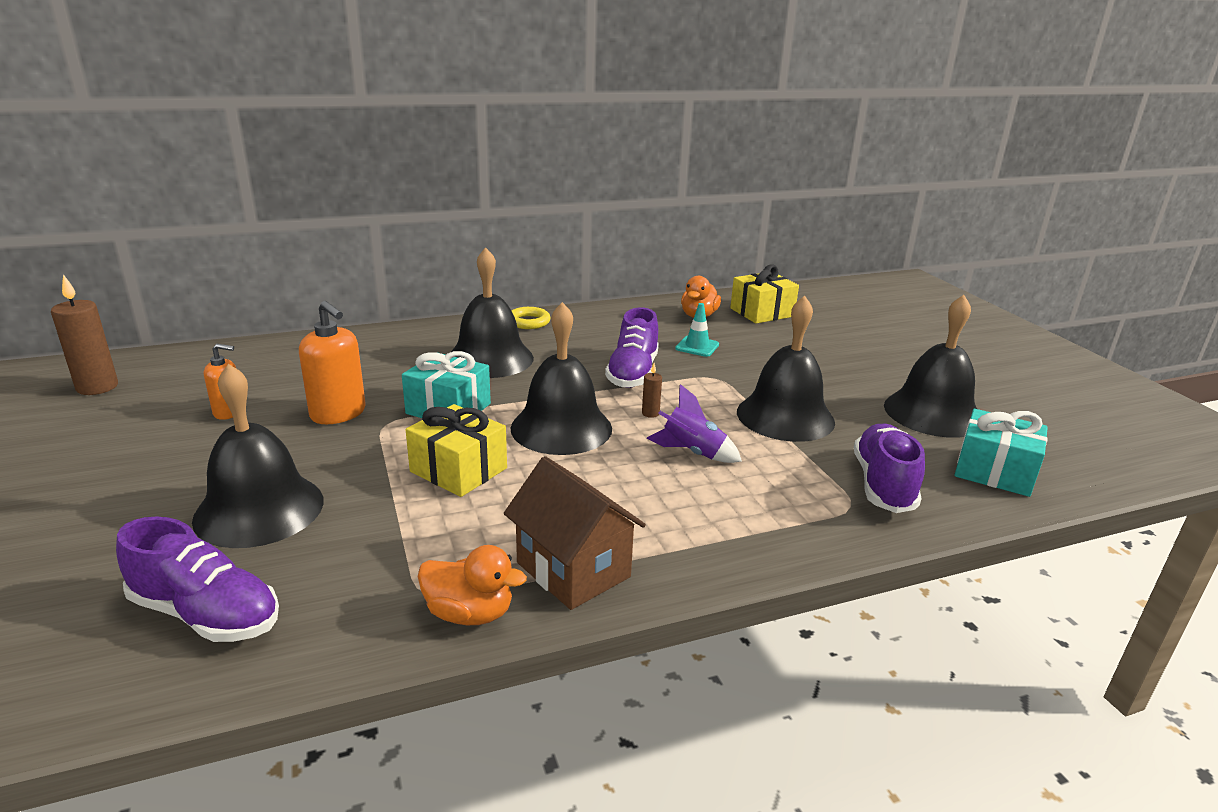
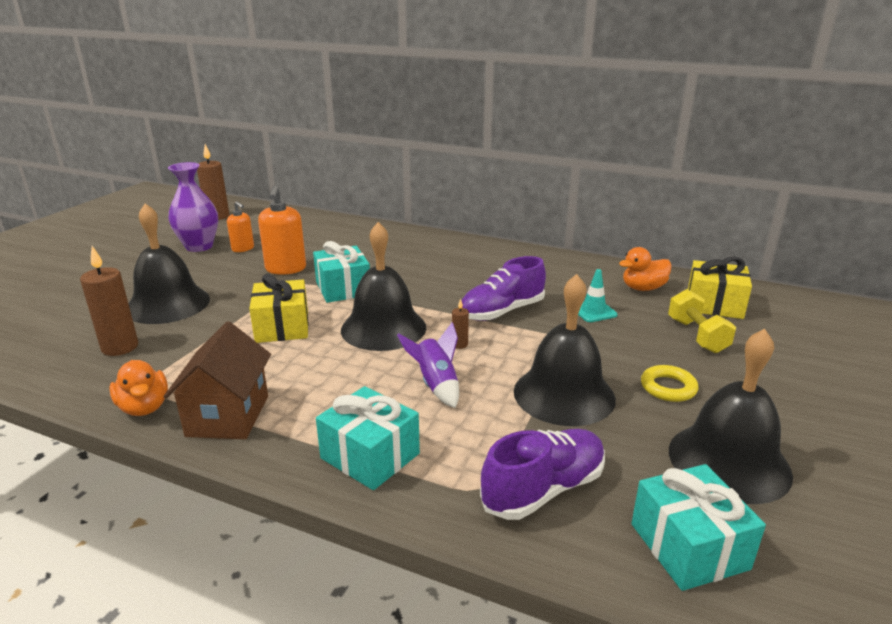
camera: 45 degrees right, 0 degrees up
purple shoe [116,516,279,642] -> none
black bell [451,247,534,378] -> none
yellow ring [512,307,550,329] -> yellow ring moved to [641,365,698,402]
none -> brown candle [80,246,138,356]
none -> purple vase [168,162,218,252]
none -> turquoise gift [316,386,420,490]
none -> yellow dumbbell [668,289,736,353]

